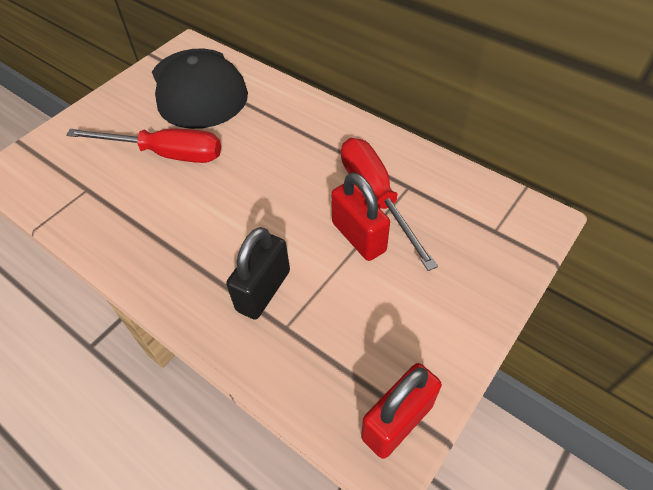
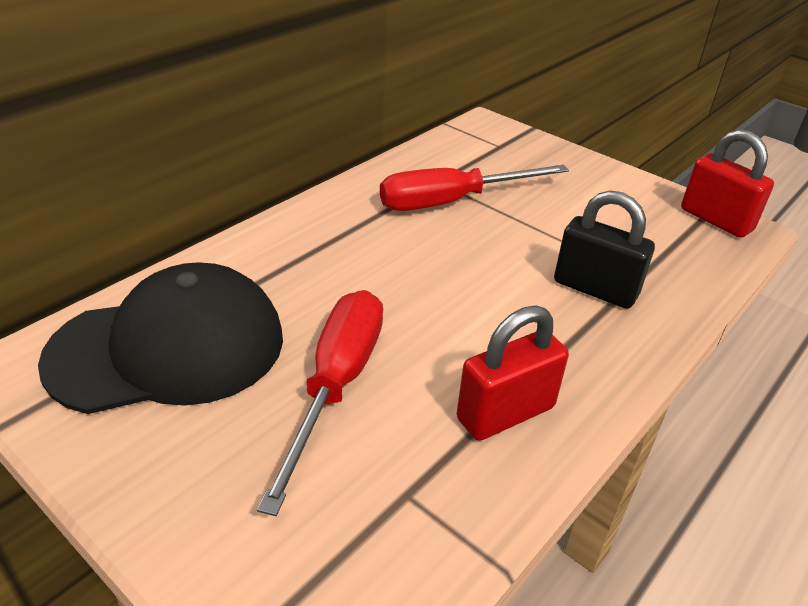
camera: 90 degrees left, 15 degrees down
red padlock [331,173,390,261] -> red padlock moved to [457,306,569,441]

